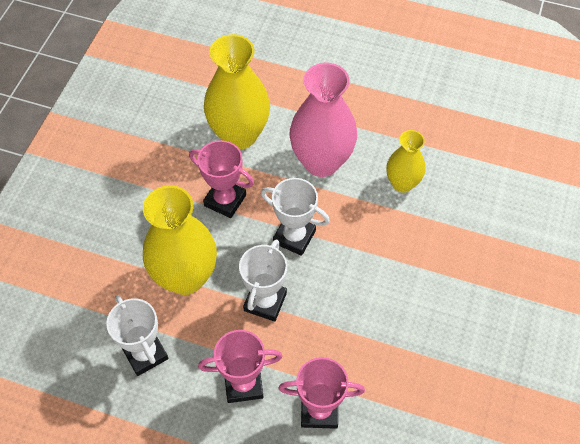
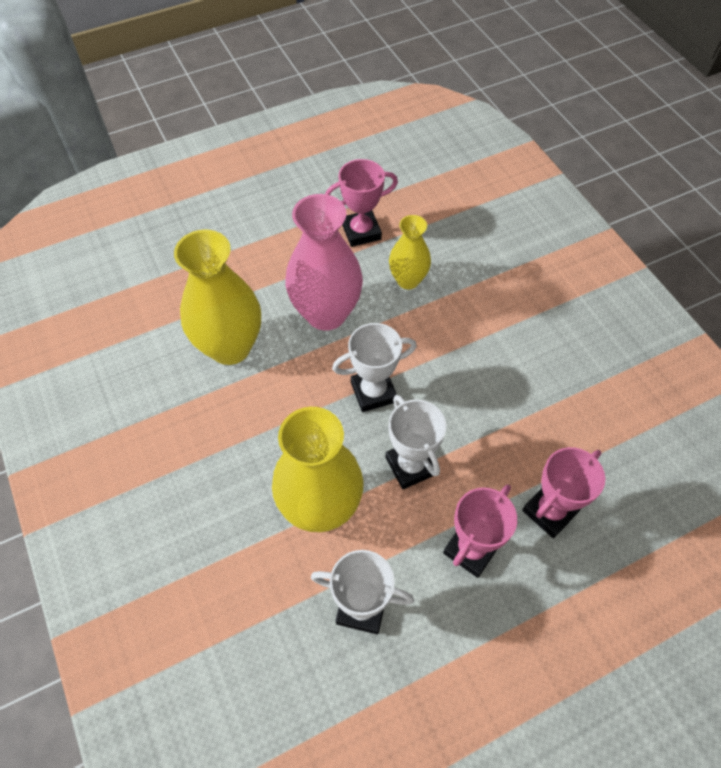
camera: 45 degrees left, 0 degrees up
pink trophy [189,140,254,218] -> pink trophy moved to [325,159,398,247]

